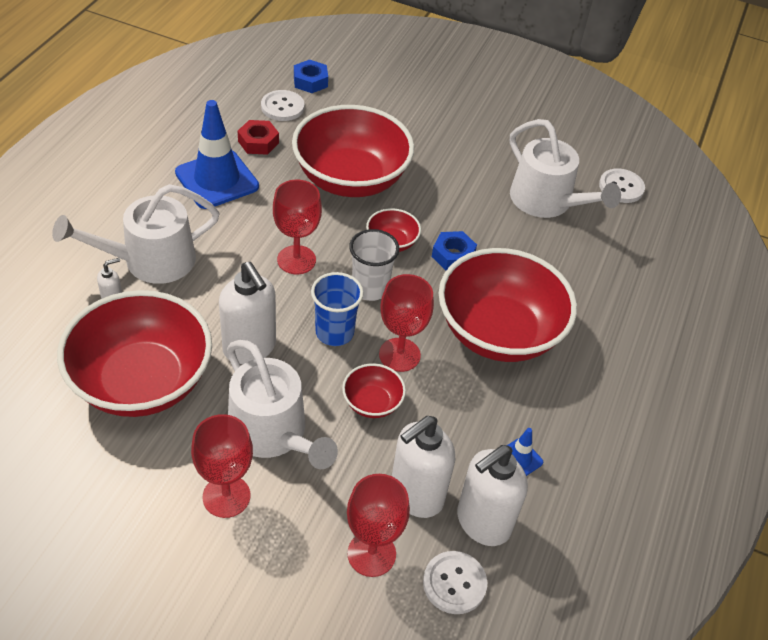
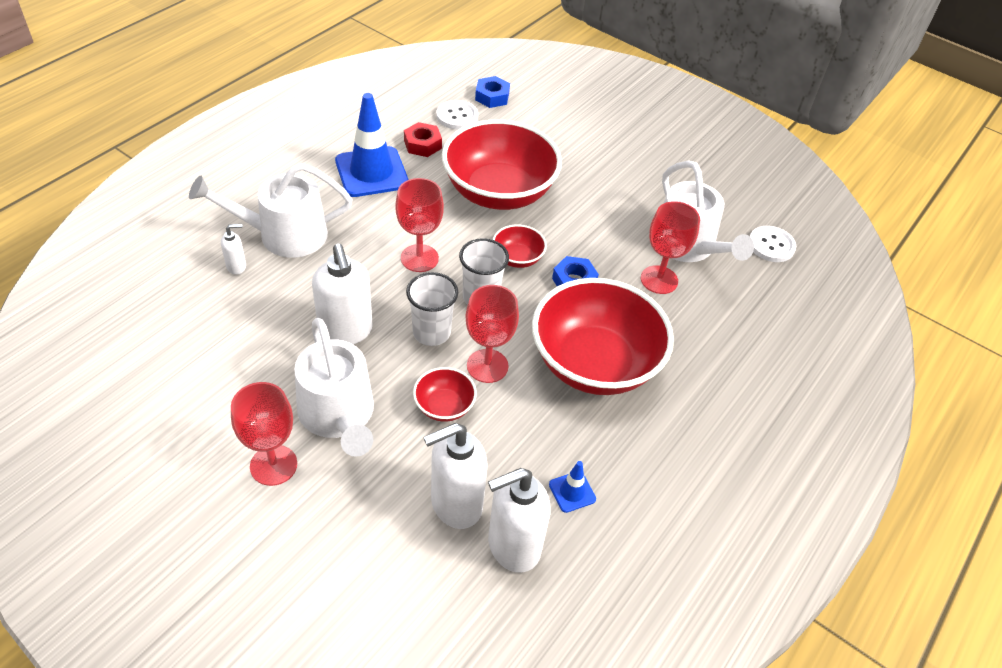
camera: 15 degrees right, 0 degrees up
red bowl [57,290,212,417] -> none
blue cup [311,272,364,346] -> white cup [406,272,458,346]
red goblet [347,474,410,577] -> red goblet moved to [641,201,700,294]
white button [423,551,487,614] -> none

